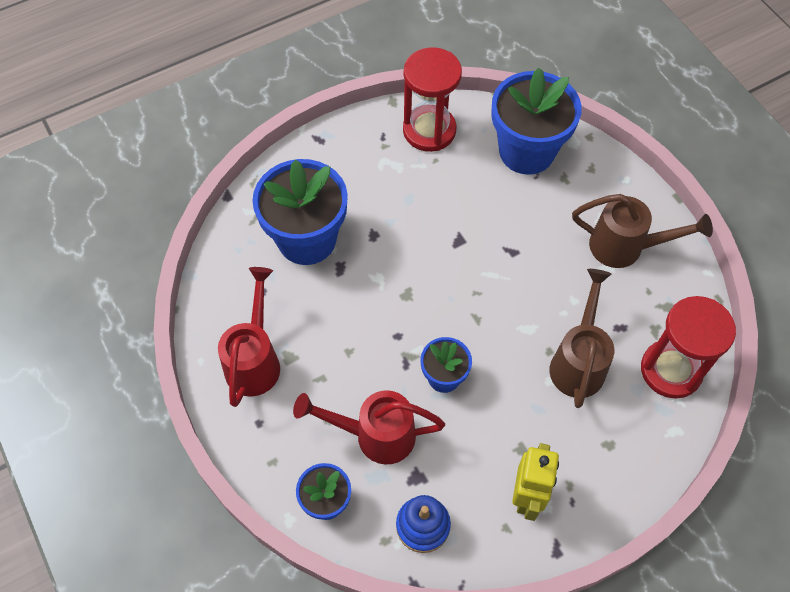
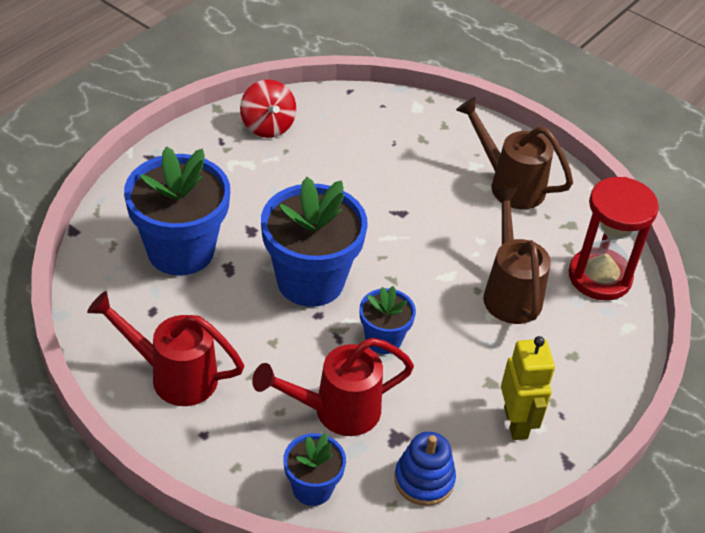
camera: 25 degrees left, 15 degrees down
red watering can [218,267,280,407] -> red watering can turned 60 degrees counterclockwise [87,291,244,406]
red hourglass [403,47,462,152] -> red spinning top [240,79,296,138]
blue flower pot [491,68,582,175] -> blue flower pot moved to [261,177,368,307]
brown watering can [572,194,713,268] -> brown watering can turned 135 degrees counterclockwise [456,97,573,209]

